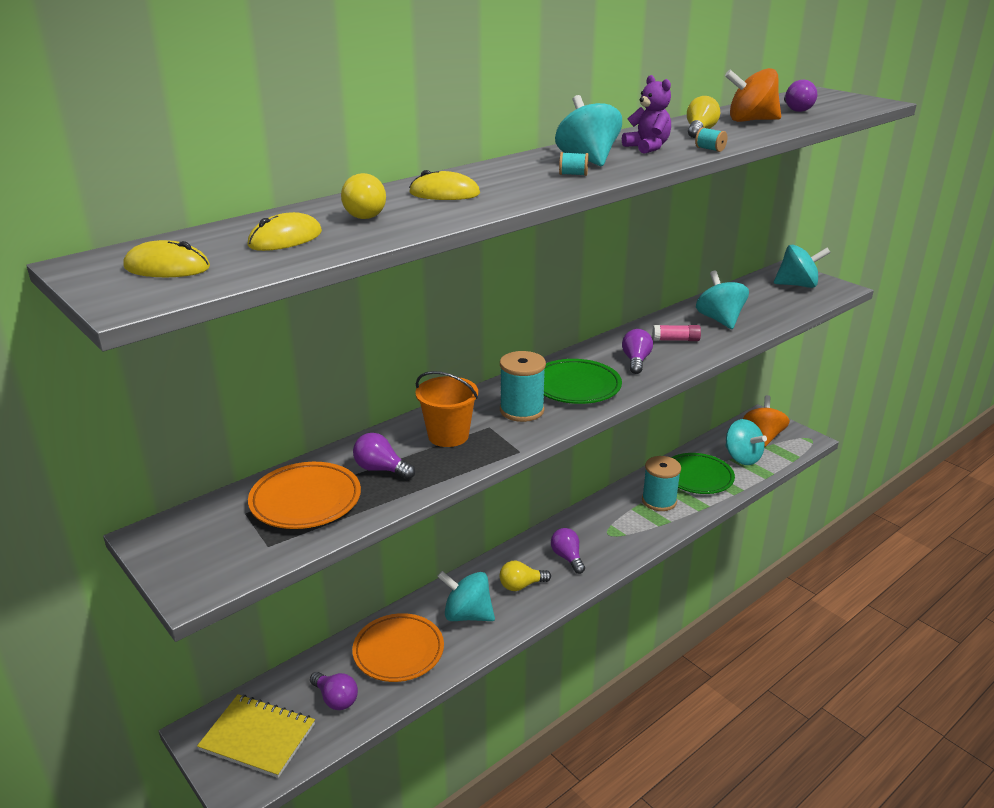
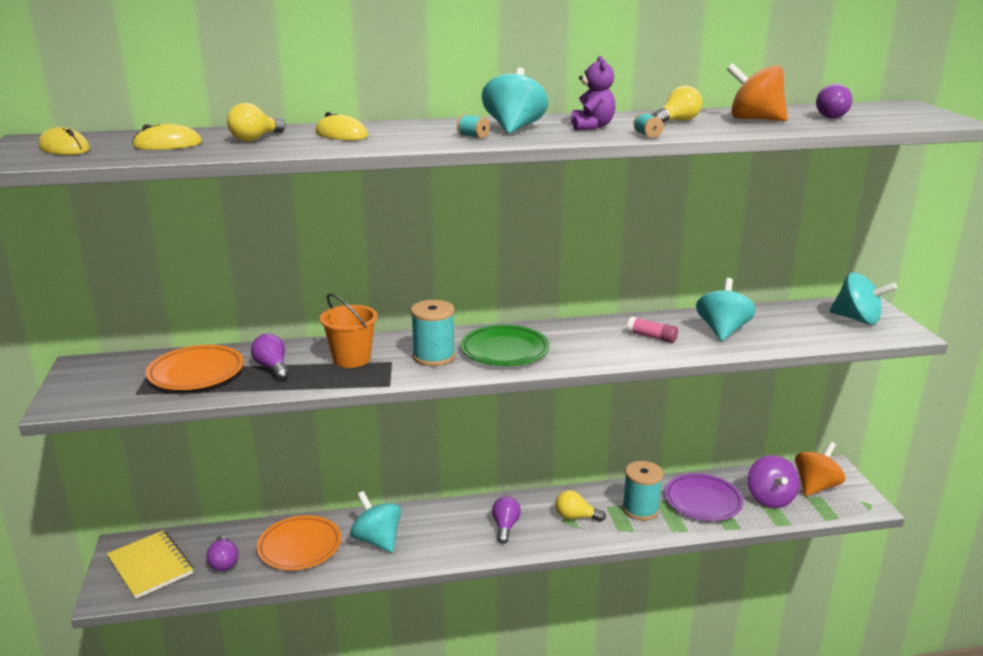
camera: 30 degrees right, 5 degrees down
yellow light bulb [500,561,551,591] -> yellow light bulb moved to [555,490,606,522]
purple light bulb [622,329,653,374] -> none
green plate [671,453,735,494] -> purple plate [665,474,743,521]
turquoise spinning top [725,419,767,465] -> purple spinning top [748,455,800,508]

